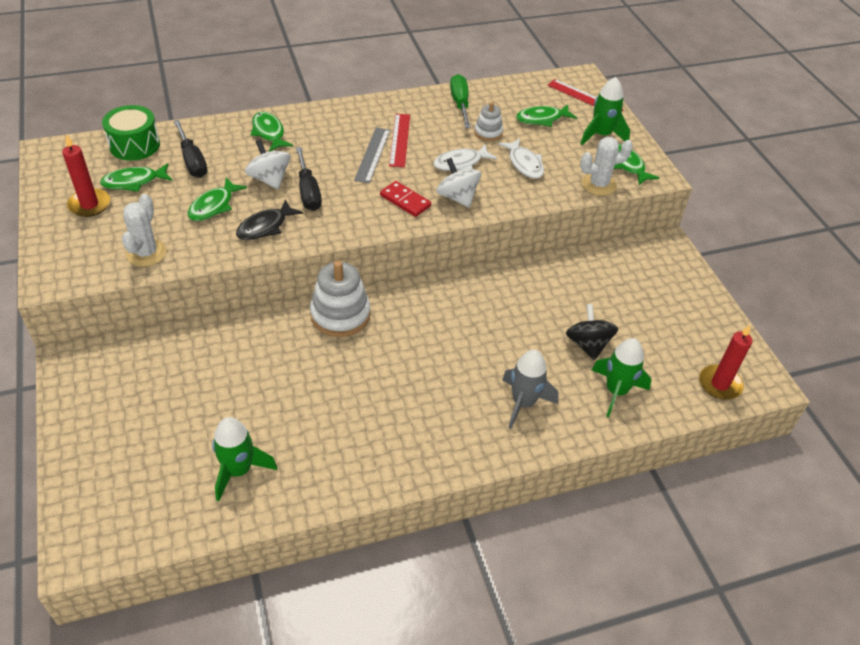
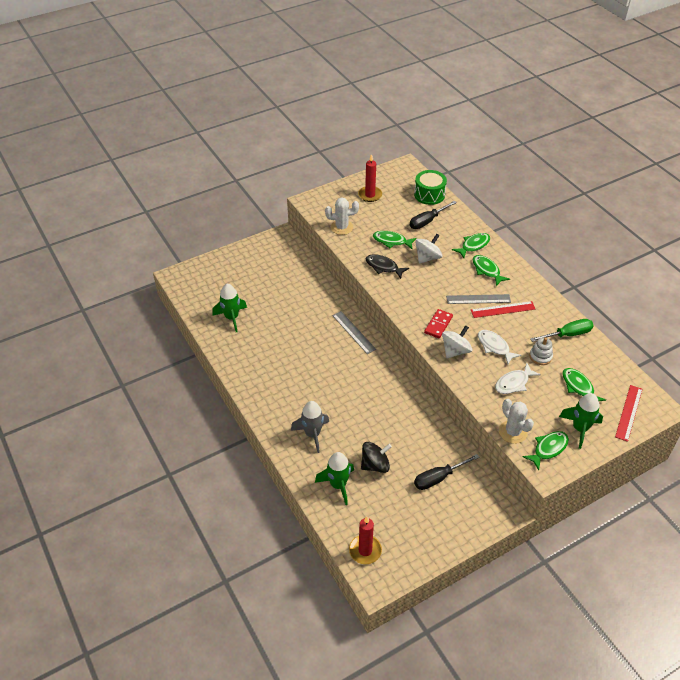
camera: 80 degrees right, 0 degrees up
green fish [100,163,172,192] -> green fish moved to [473,255,510,286]
black screwdriver [296,147,322,211] -> black screwdriver moved to [414,454,480,490]
white stacking toy [310,261,371,337] -> grey ruler [332,311,376,354]

